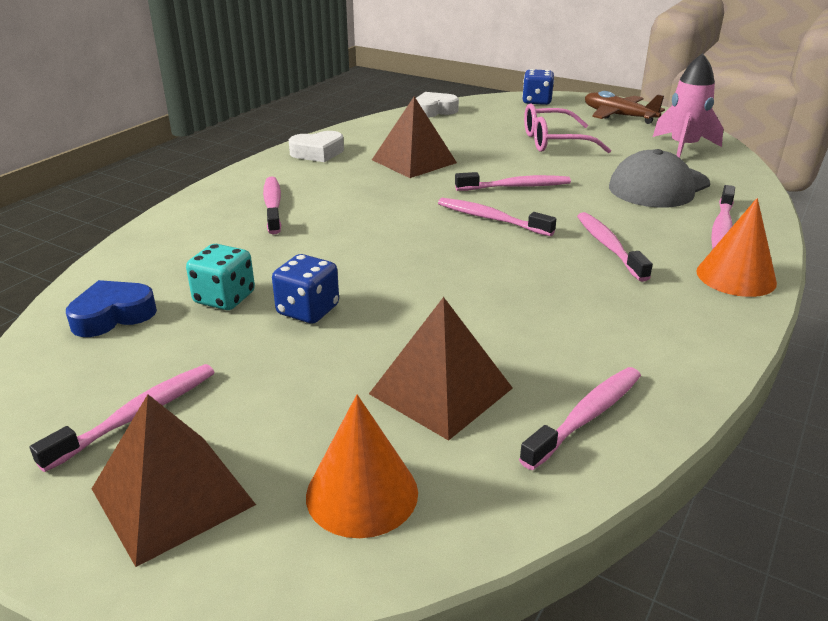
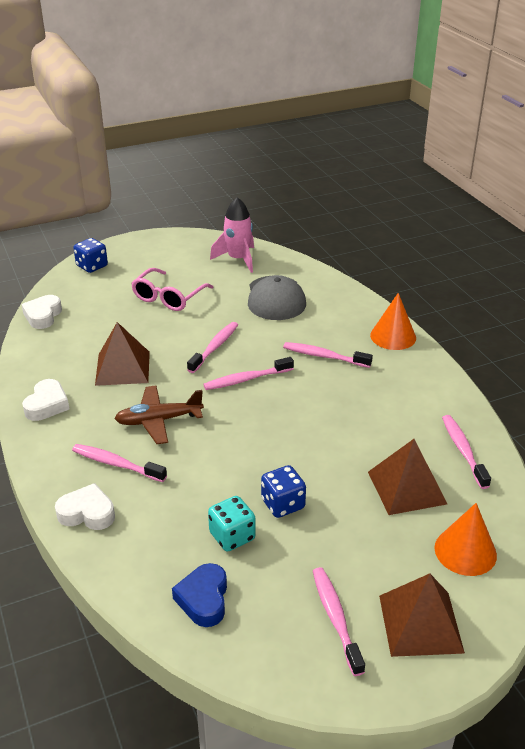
camera: 55 degrees left, 5 degrees up
brown plane [585,91,665,124] -> brown plane moved to [114,385,204,444]
pink toothbrush [711,185,735,249] -> none
none -> white heart [55,483,115,530]

